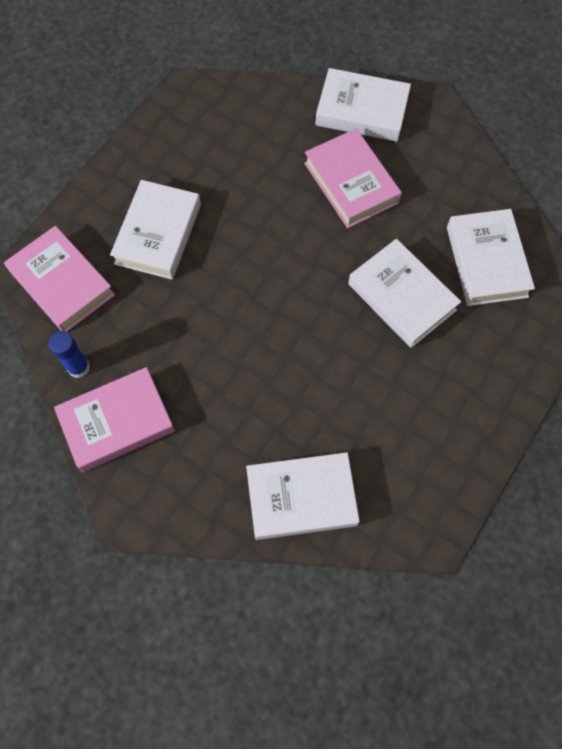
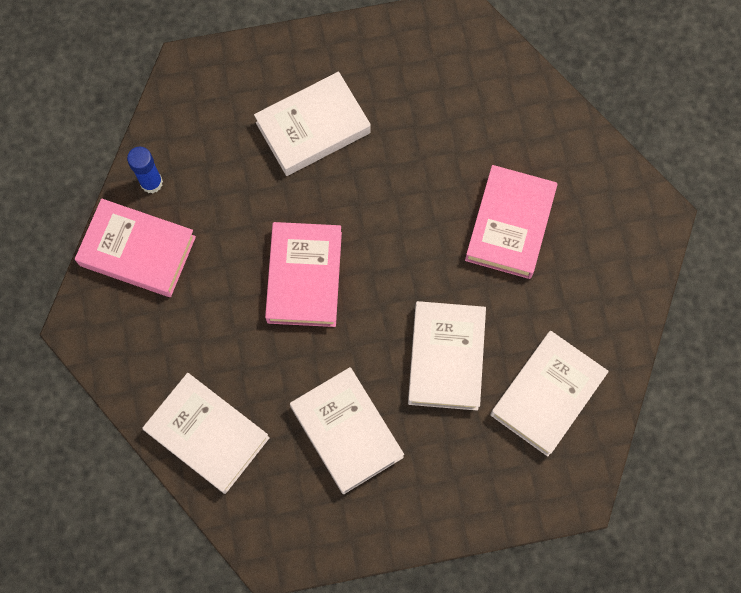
camera: 45 degrees right, 5 degrees up
pink book [4,226,115,332] -> pink book moved to [265,222,342,327]
white book [315,68,411,142] -> white book moved to [290,367,404,494]

